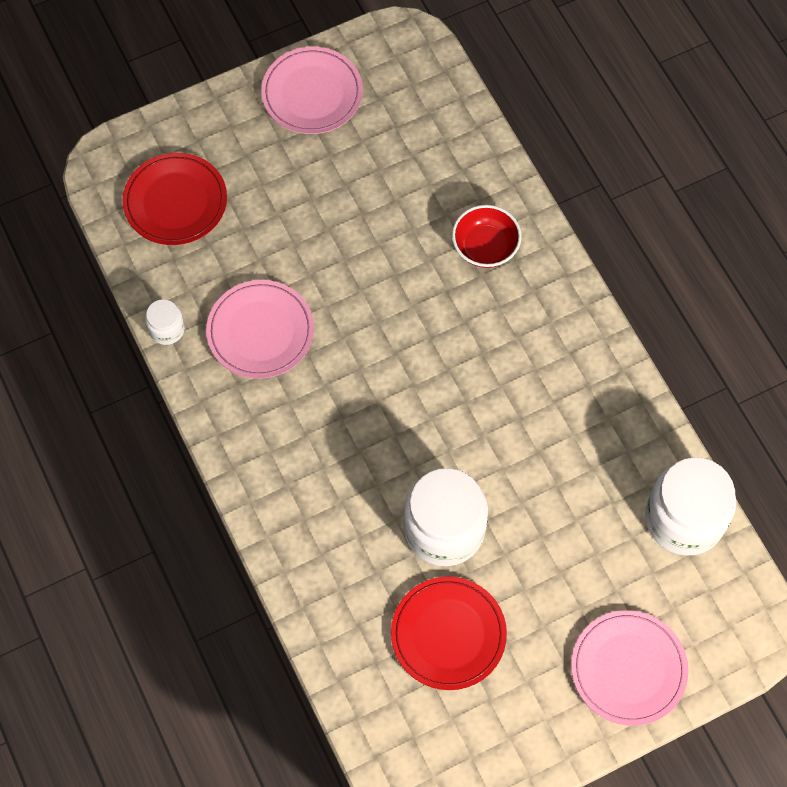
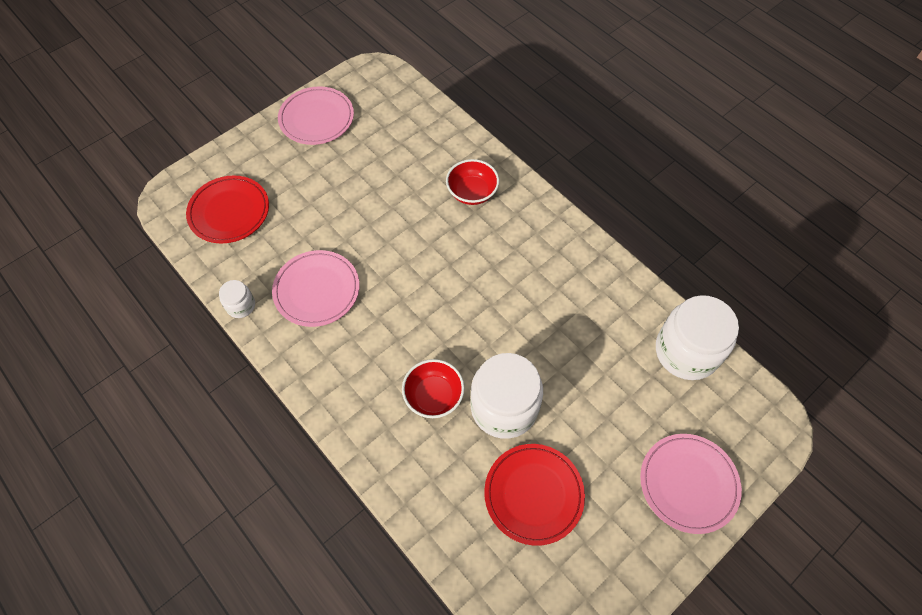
camera: 15 degrees left, 5 degrees down
none -> red bowl [402,359,464,418]

